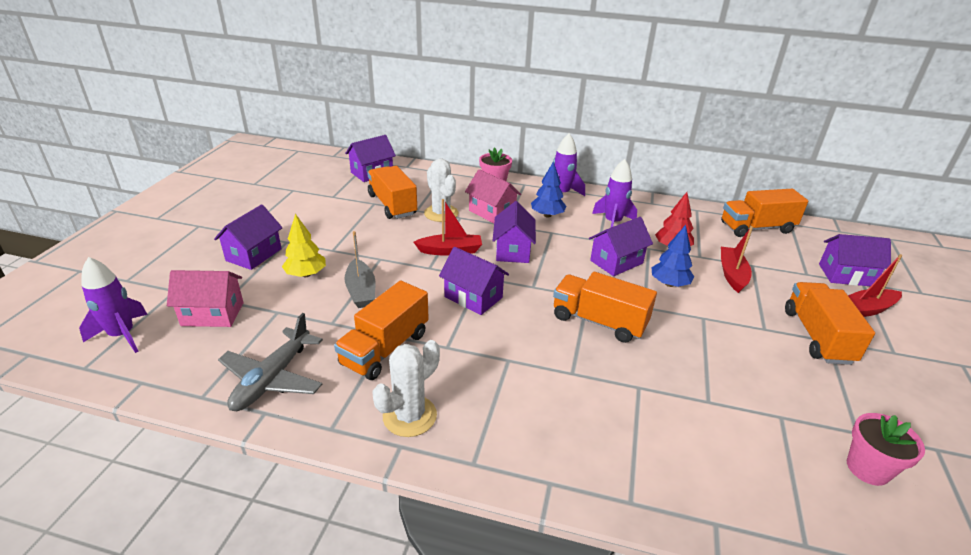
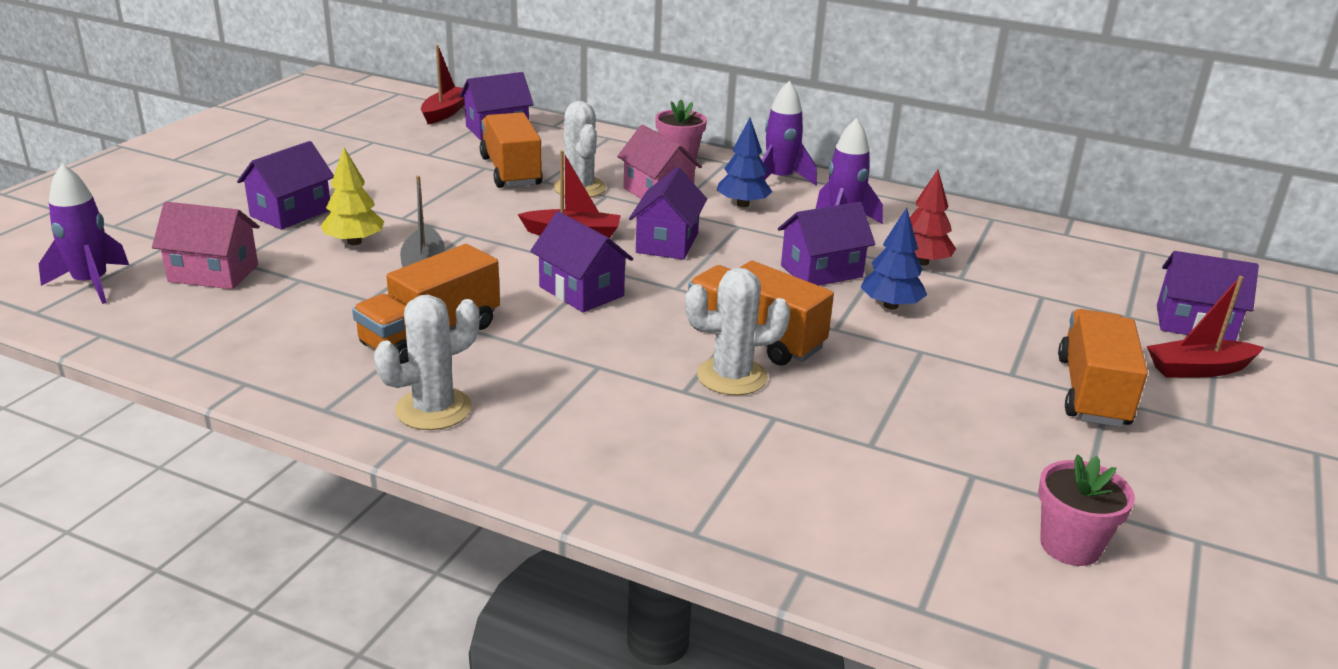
camera: 10 degrees right, 5 degrees down
grey plane [218,313,323,411] -> none
orange truck [721,189,808,237] -> none
red boat [721,226,753,293] -> red boat moved to [421,45,465,124]
none -> white cactus [685,268,790,395]

